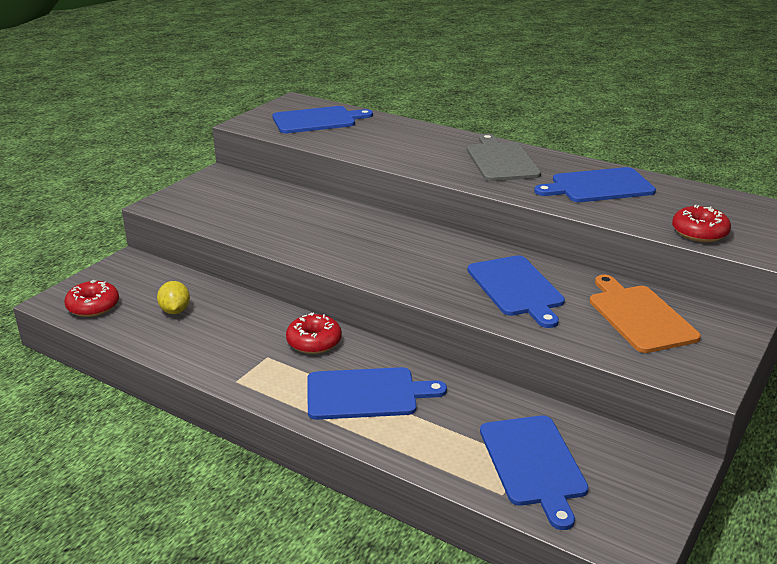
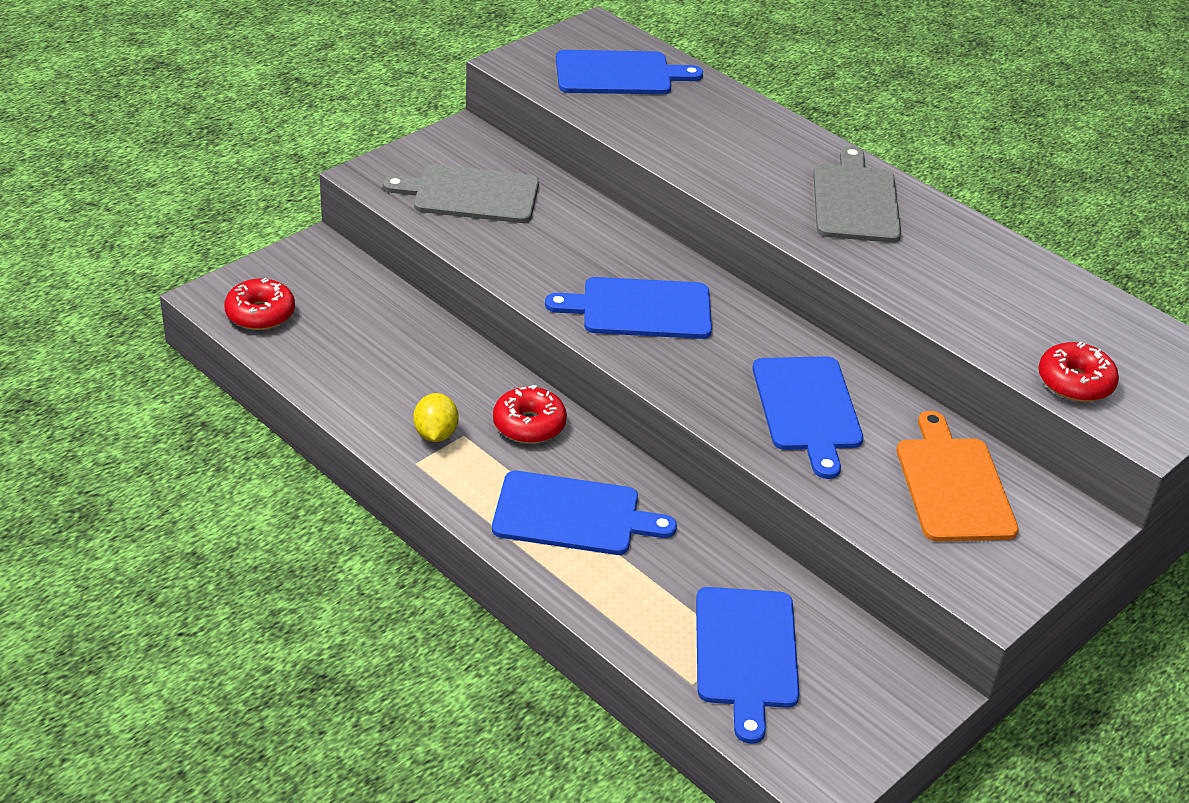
camera: 10 degrees right, 10 degrees up
yellow lemon [157,281,190,314] -> yellow lemon moved to [413,393,459,442]
blue cutting board [534,167,656,202] -> blue cutting board moved to [545,277,712,339]
none -> grey cutting board [383,164,539,223]

